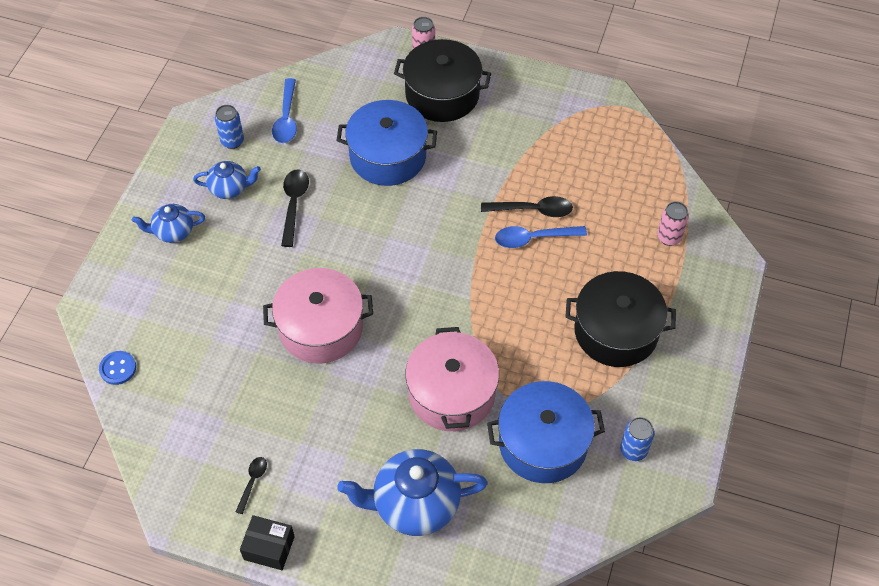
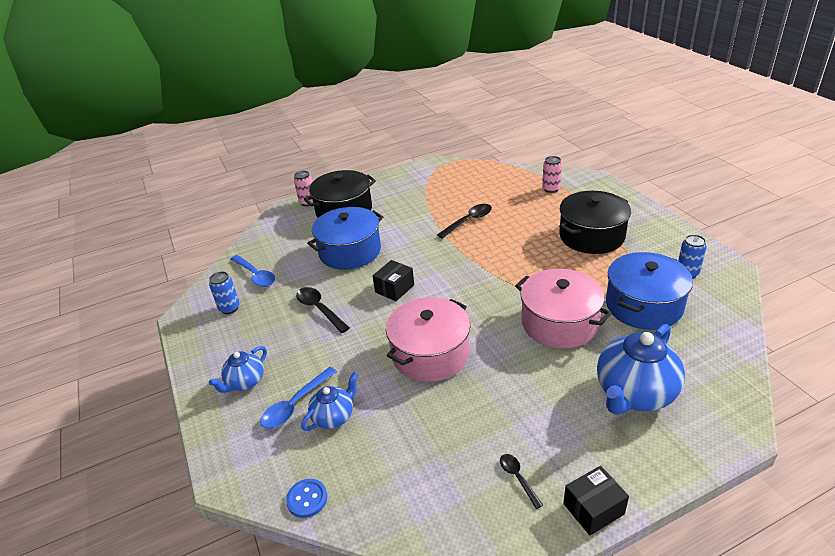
camera: 40 degrees left, 20 degrees down
blue teapot [193,161,261,199] -> blue teapot moved to [301,372,358,431]
blue spoon [495,226,587,248] -> blue spoon moved to [260,367,337,429]
none -> black box [373,260,414,301]

